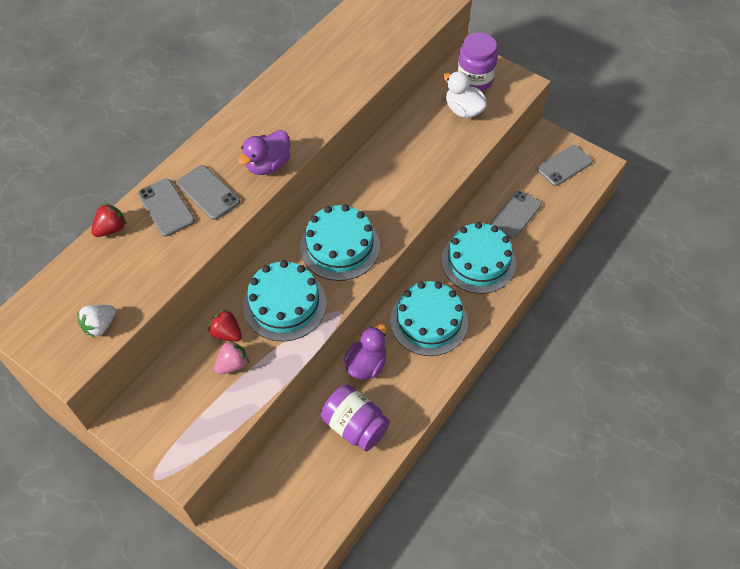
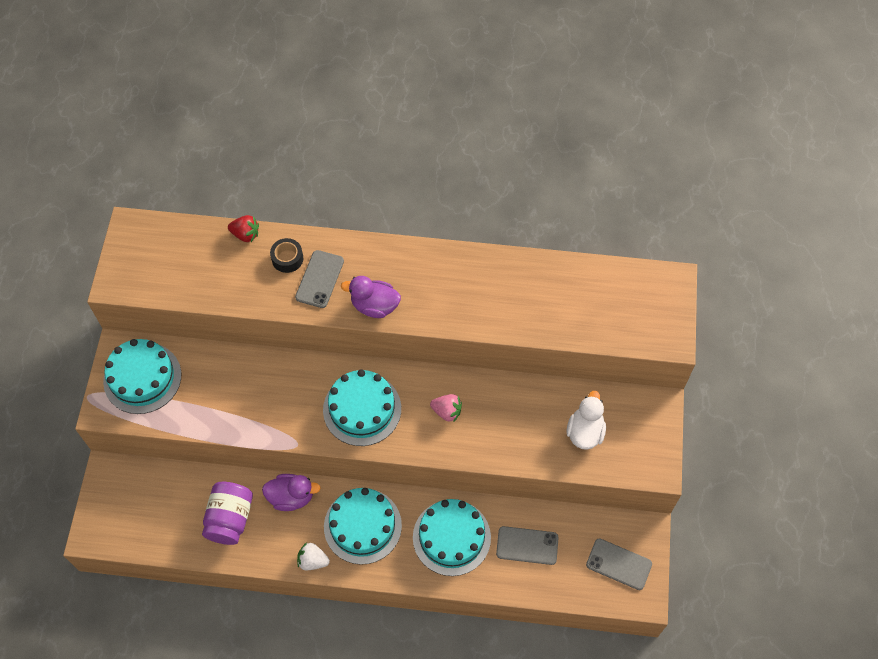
camera: 60 degrees right, 5 degrees up
white strawberry [77,305,116,338] -> white strawberry moved to [297,542,330,570]
grey phone [138,178,195,237] -> black tape [270,238,303,273]
red strawberry [208,309,242,342] -> none
pink strawberry [214,340,249,374] -> pink strawberry moved to [430,394,462,422]
turquoise cake [243,260,327,342] -> turquoise cake moved to [103,339,181,414]
purple jar [457,33,498,91] -> none

